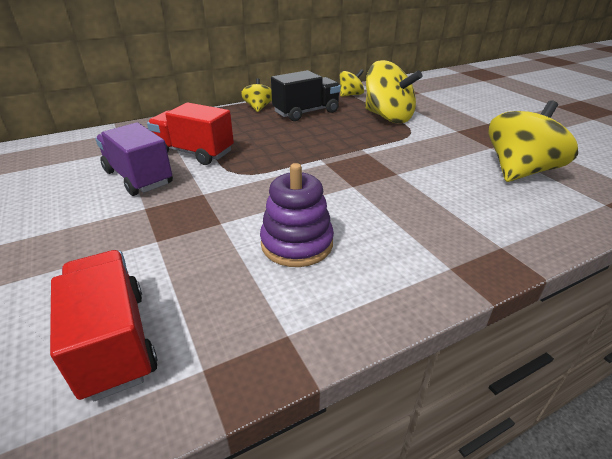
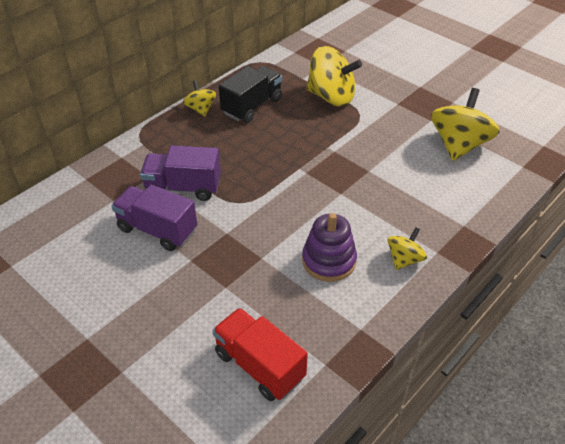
camera: 20 degrees left, 10 degrees up
red truck [147,102,234,165] -> purple truck [140,145,221,201]
yellow spinning top [340,69,364,97] -> yellow spinning top moved to [388,227,427,270]

